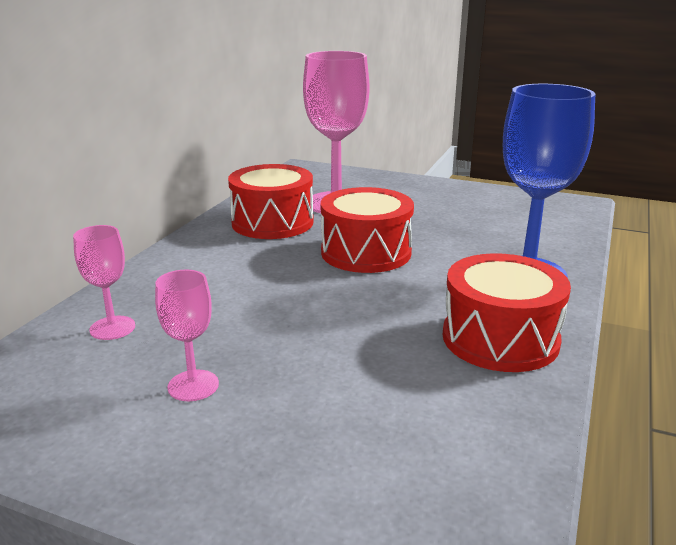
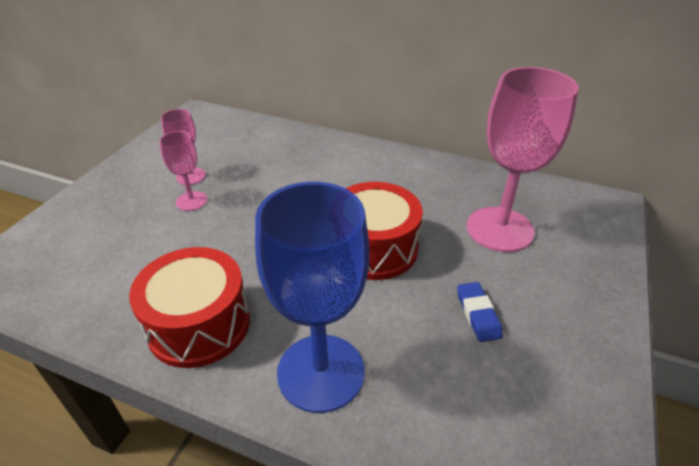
camera: 90 degrees right, 15 degrees up
pink goblet [73,225,135,340] -> pink goblet moved to [159,131,207,211]
red drum [228,164,314,239] -> none
none -> blue eraser [457,282,503,342]

